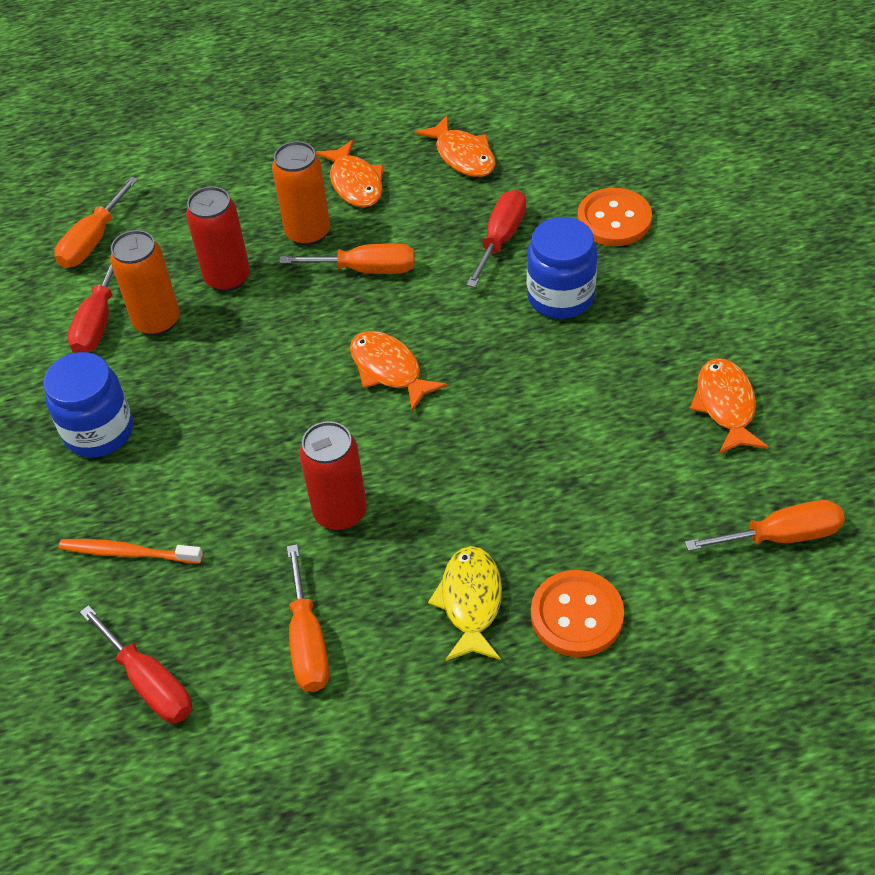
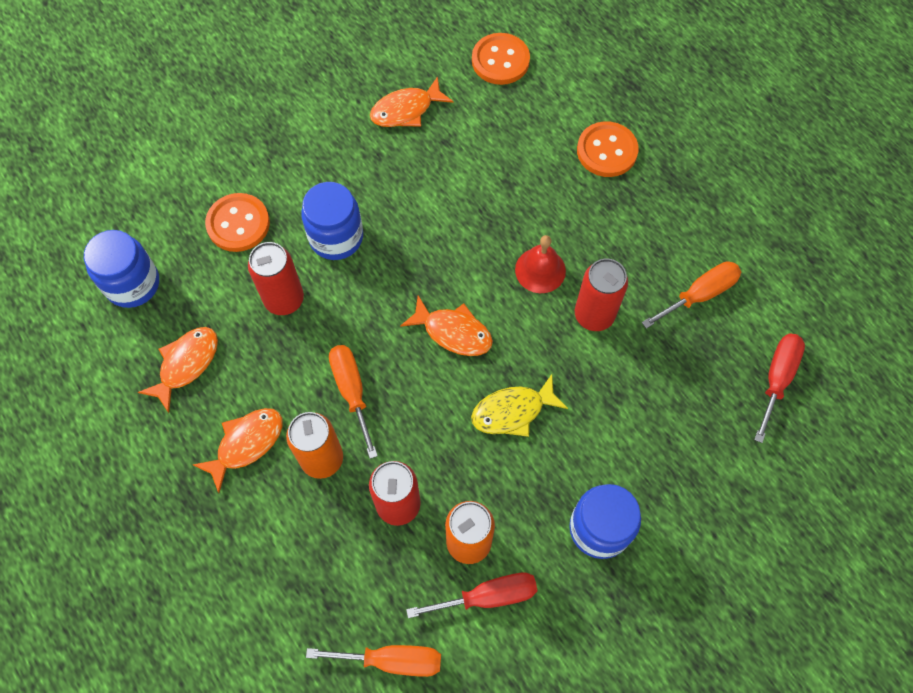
camera: 115 degrees left, 15 degrees up
orange toothbrush [59,539,203,563] -> none
orange fish [350,331,448,412] -> orange fish turned 90 degrees counterclockwise [400,295,493,356]
yellow fish [428,546,502,661] -> yellow fish moved to [471,374,568,437]
red screwdriver [466,190,526,288] -> red can [248,242,304,315]
orange screwdriver [685,500,845,551] -> orange button [472,33,530,85]
none -> blue jar [84,230,159,308]
none -> red bell [515,235,566,293]

